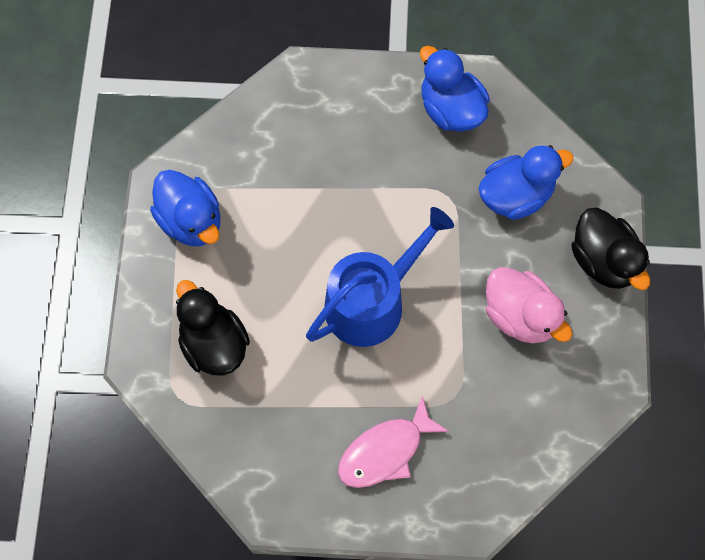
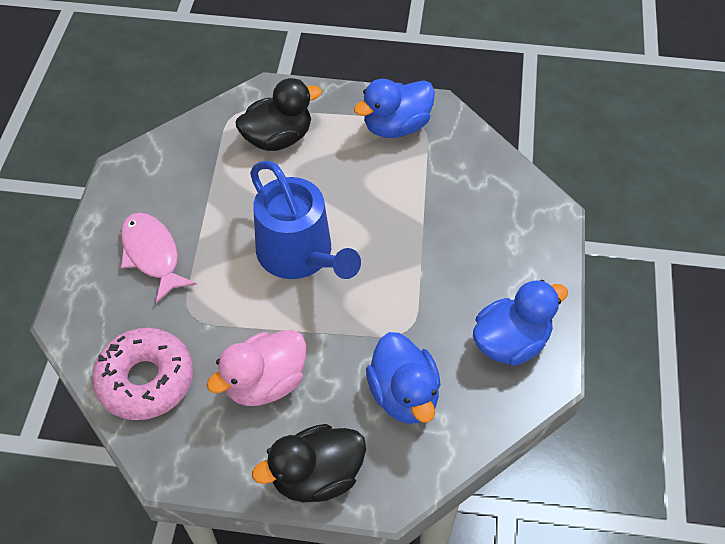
camera: 95 degrees right, 15 degrees down
none -> pink donut [92,328,193,420]

